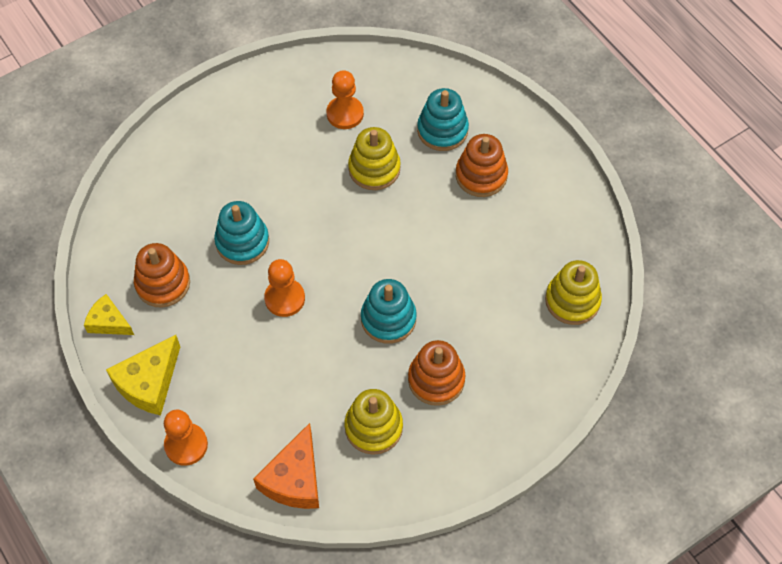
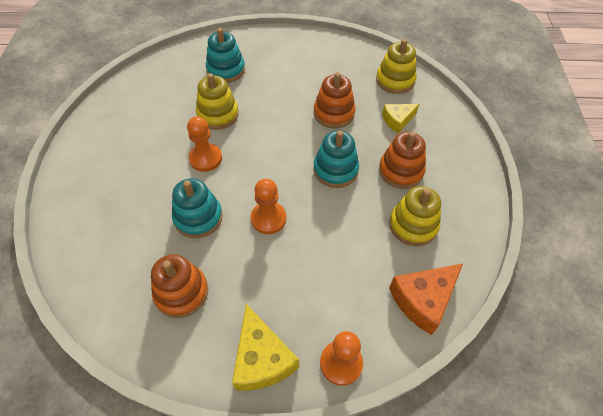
camera: 55 degrees left, 5 degrees down
yellow cheese [84,294,134,335] -> yellow cheese moved to [382,104,419,133]
orange cheese [253,423,319,509] -> orange cheese turned 90 degrees clockwise [389,264,463,335]
orange pawn [327,70,364,129] -> orange pawn moved to [187,116,222,172]
orange stacking toy [456,134,508,197] -> orange stacking toy moved to [313,72,355,128]

